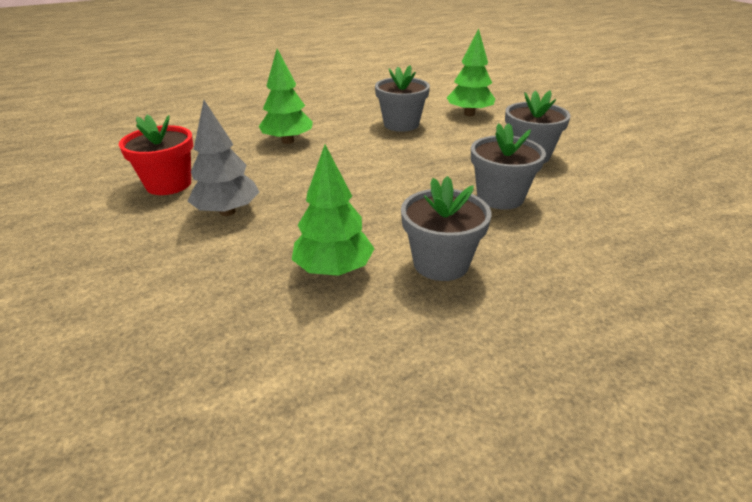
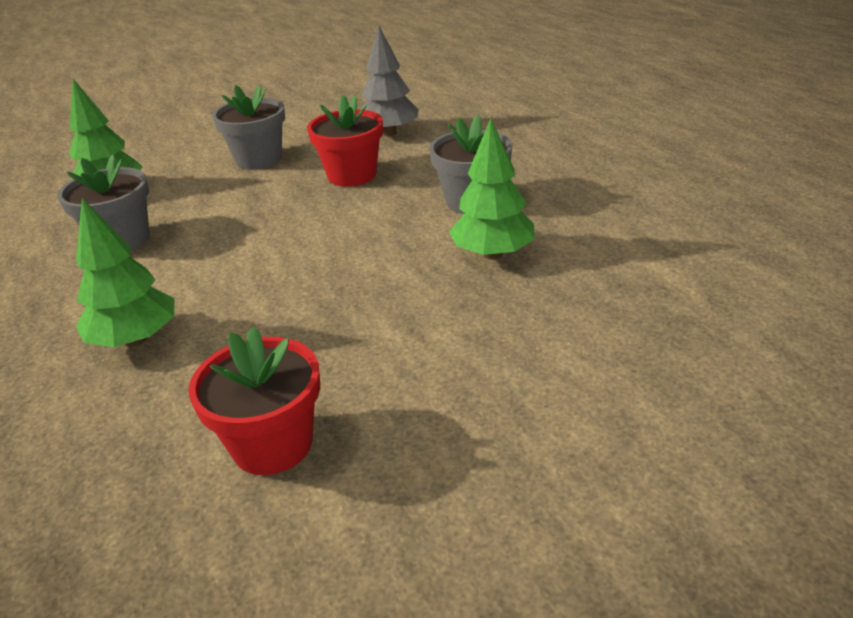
camera: 90 degrees left, 0 degrees up
grey tree [188,100,259,216] -> grey tree moved to [361,26,419,136]
grey flower pot [471,123,546,210] -> red flower pot [307,95,383,187]

